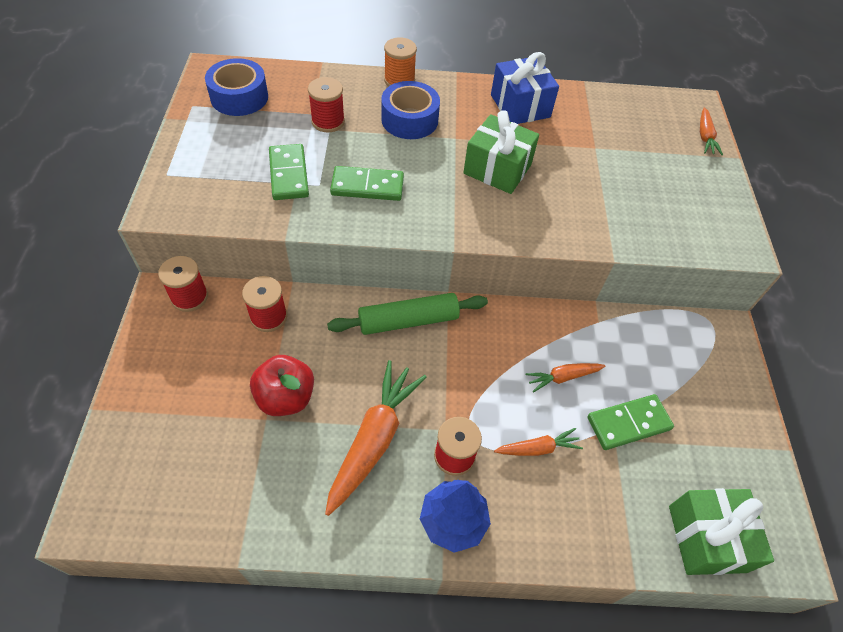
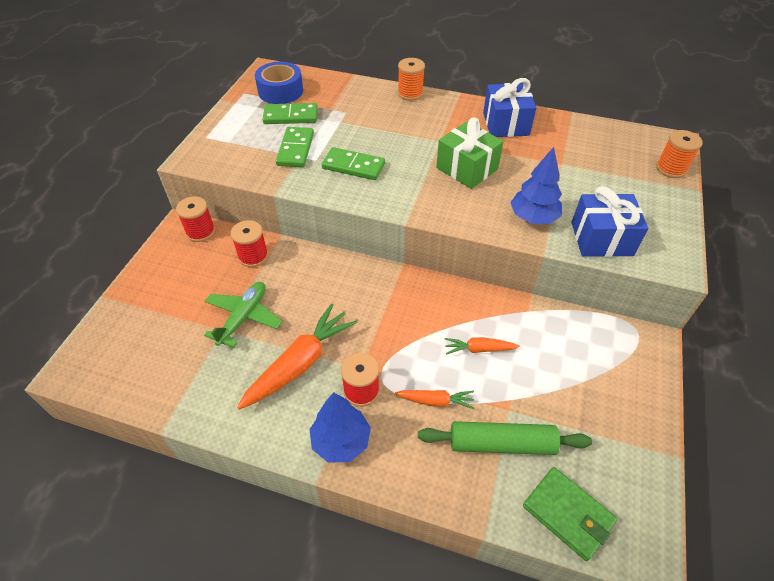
camera: 20 degrees right, 5 degrees down
red apple [250,355,314,416] -> green plane [204,282,282,348]
red spool [308,77,345,133] -> none
green rolling pin [327,293,488,335] -> green rolling pin moved to [418,421,592,455]
blue tape [381,81,440,139] -> none
green domino [587,394,674,450] -> green domino moved to [262,103,318,124]
green gift [669,488,774,575] -> green wallet [523,467,617,561]
orange carrot [700,107,723,155] -> orange spool [656,130,703,178]
none -> blue tree [510,147,562,224]
none -> blue gift [571,186,648,257]

